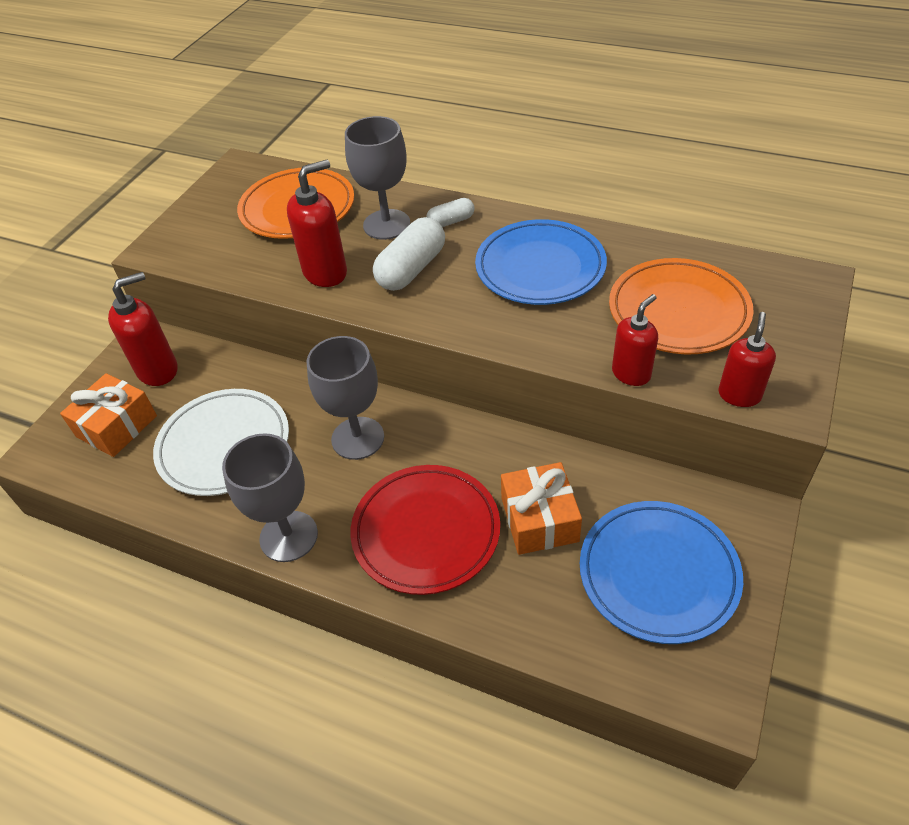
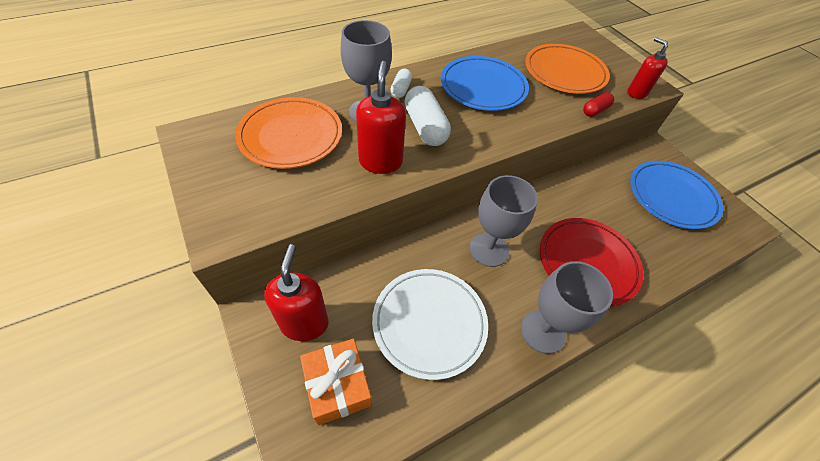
camera: 60 degrees left, 5 degrees up
orange gift [501,462,582,555] -> none
red soap dispenser [612,294,658,386] -> red capsule [583,92,614,117]

